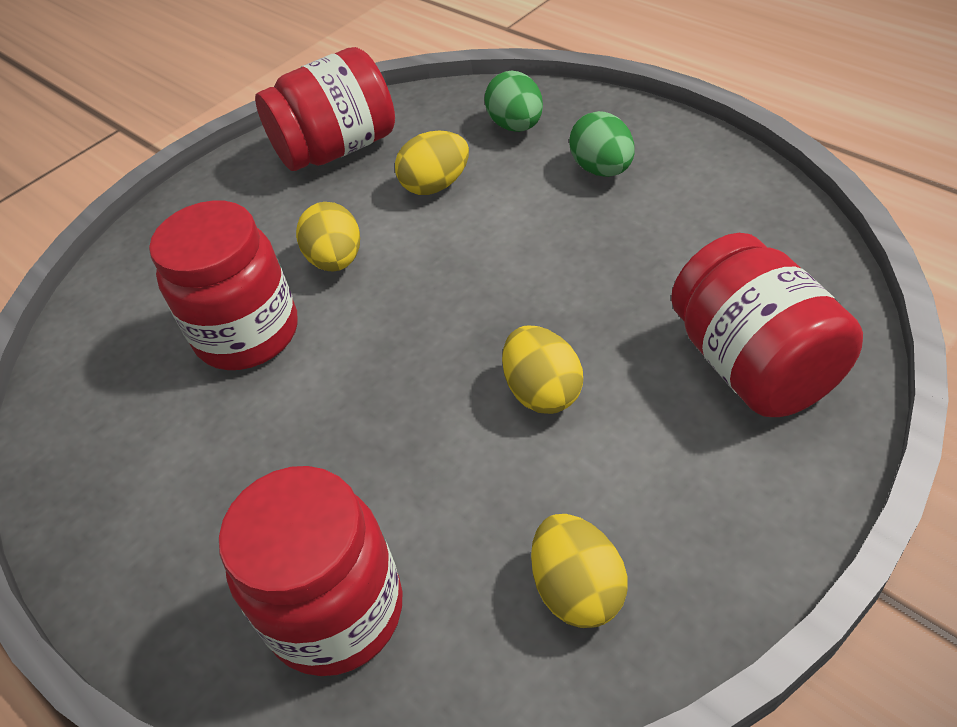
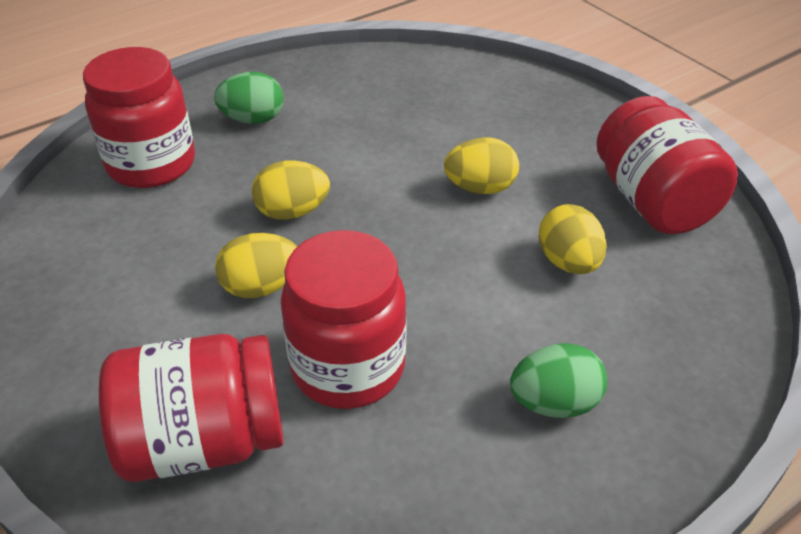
camera: 95 degrees right, 5 degrees down
red jar [149,200,298,370] -> red jar moved to [281,230,407,409]
green egg [484,70,543,132] -> green egg moved to [214,72,284,124]
yellow egg [531,514,628,628] -> yellow egg moved to [252,161,330,220]

